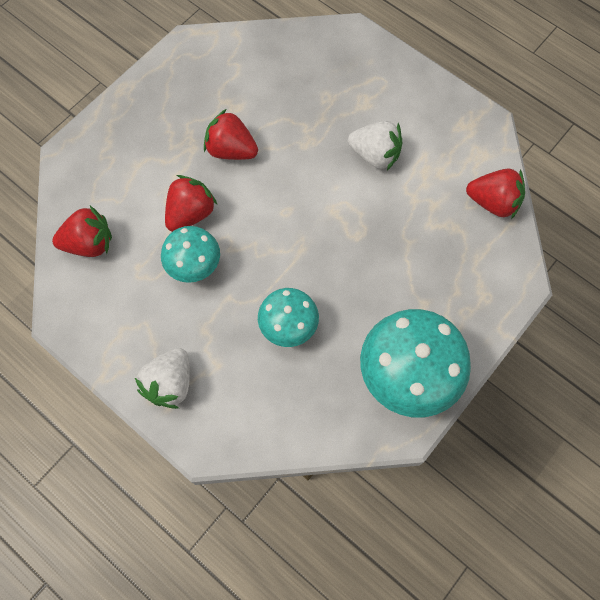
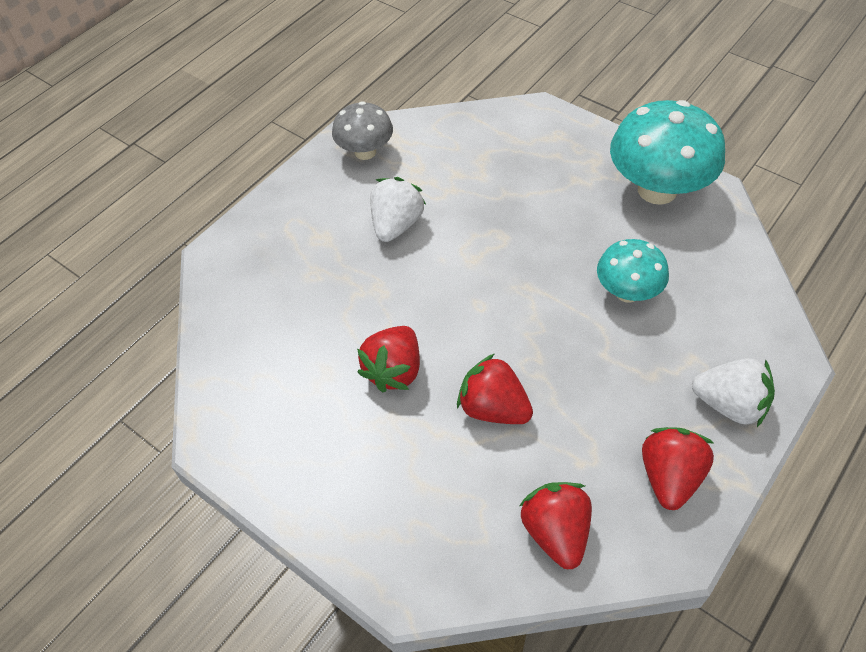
camera: 90 degrees left, 15 degrees down
turquoise mushroom [161,226,220,283] -> none
red strawberry [466,169,525,219] -> red strawberry moved to [642,427,715,510]
none -> grey mushroom [332,101,393,160]

